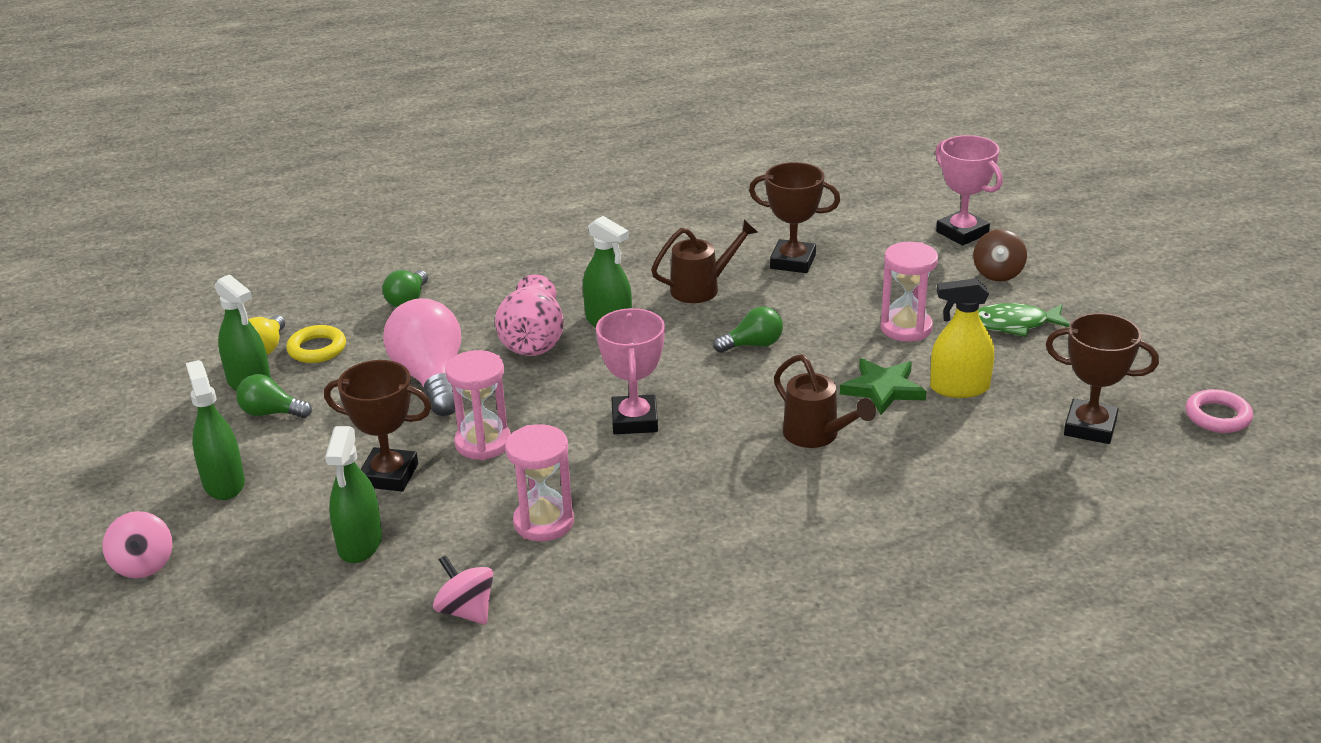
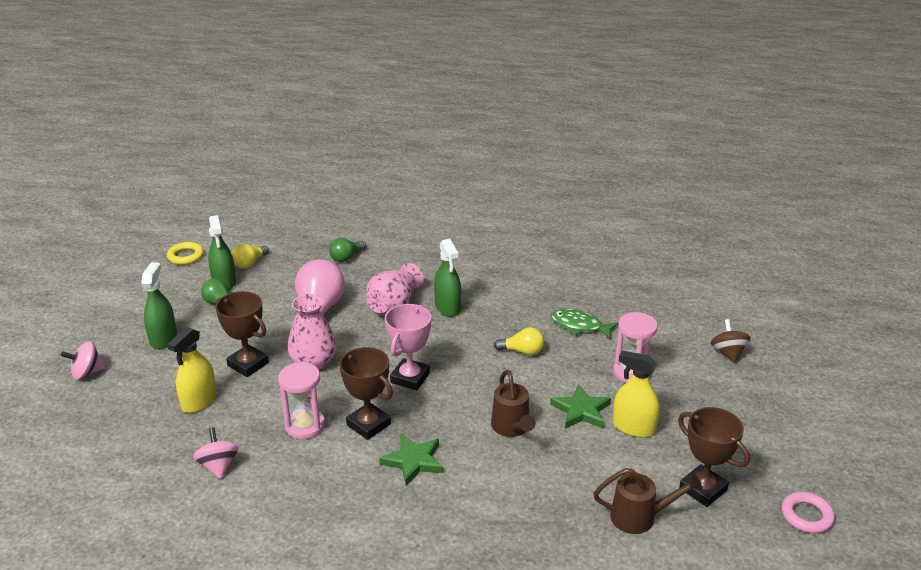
camera: 25 degrees right, 0 degrees up
pink spinning top [102,511,173,578] -> pink spinning top turned 60 degrees clockwise [61,341,106,380]
yellow ring [286,325,346,363] -> yellow ring moved to [167,242,204,265]
green spray bottle [325,426,382,563] -> yellow spray bottle [167,327,217,413]
pink hourglass [445,350,511,460] -> pink vase [288,294,337,370]
brown watering can [651,220,758,303] -> brown watering can moved to [594,468,702,534]
green light bulb [714,306,783,353] -> yellow light bulb [494,327,544,355]
brown trophy [749,162,840,273] -> brown trophy moved to [339,347,393,440]
pink trophy [935,135,1003,246] -> none
brown spinning top [973,229,1027,281] -> brown spinning top turned 135 degrees clockwise [711,319,751,363]
green fish [978,303,1070,337] -> green fish moved to [551,309,619,339]
none -> green star [379,434,443,486]

